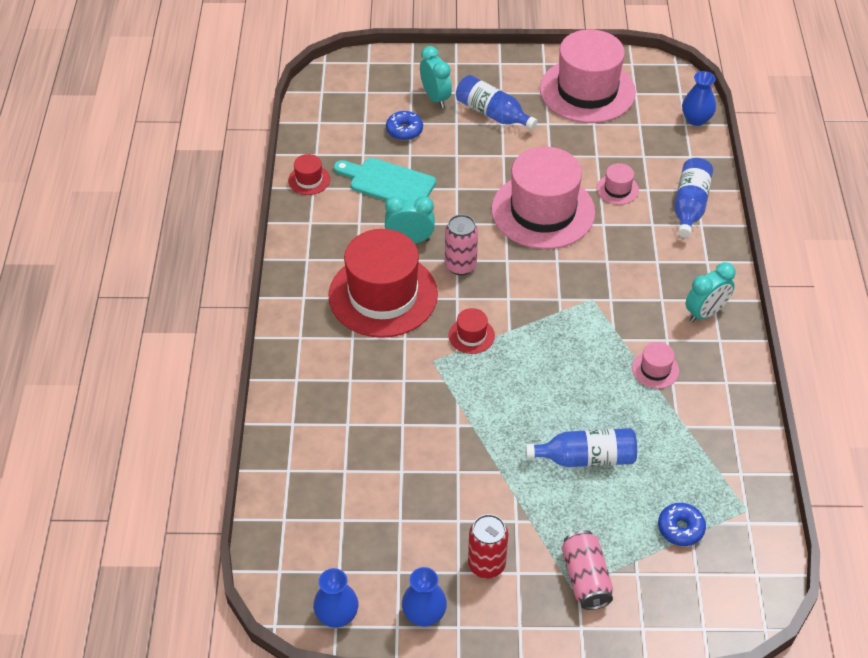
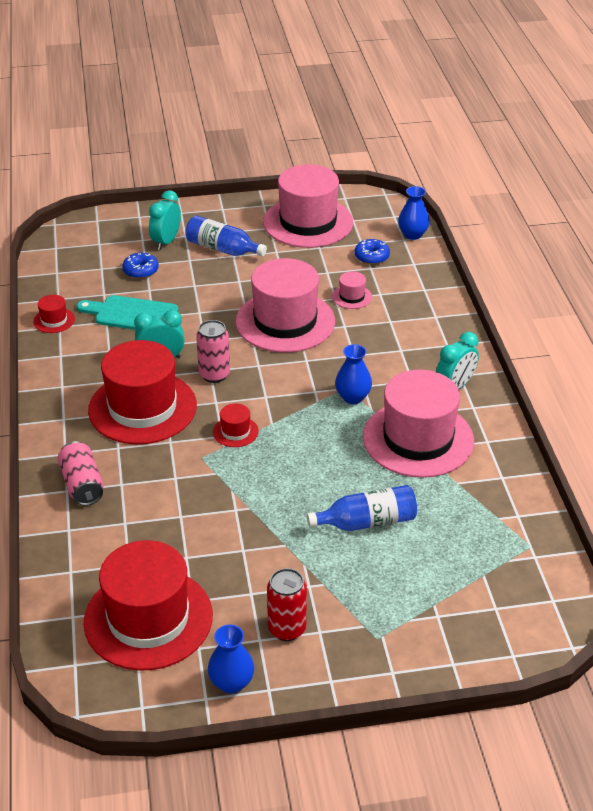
camera: 10 degrees left, 10 degrees down
blue vase [313,568,359,628] -> blue vase moved to [335,344,372,404]
turquoise clock [420,46,452,108] -> turquoise clock turned 120 degrees counterclockwise [149,190,181,250]
pink can [562,530,613,610] -> pink can moved to [58,441,104,506]
pink hat [632,342,679,389] -> pink hat [363,370,474,478], size x2.42
blue donut [658,503,706,546] -> blue donut moved to [354,239,390,265]
blue bottle [674,158,713,238] -> none
none -> red hat [84,540,213,671]

